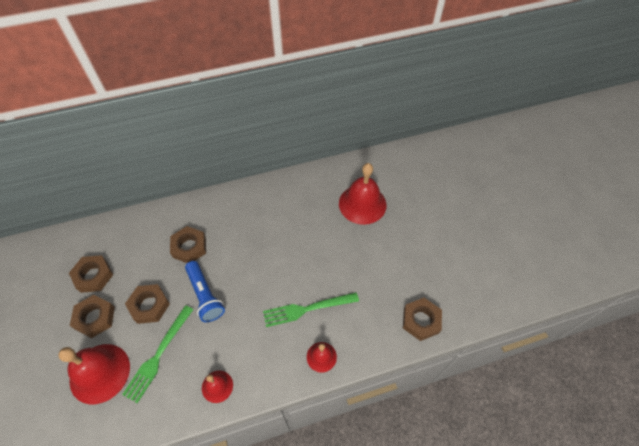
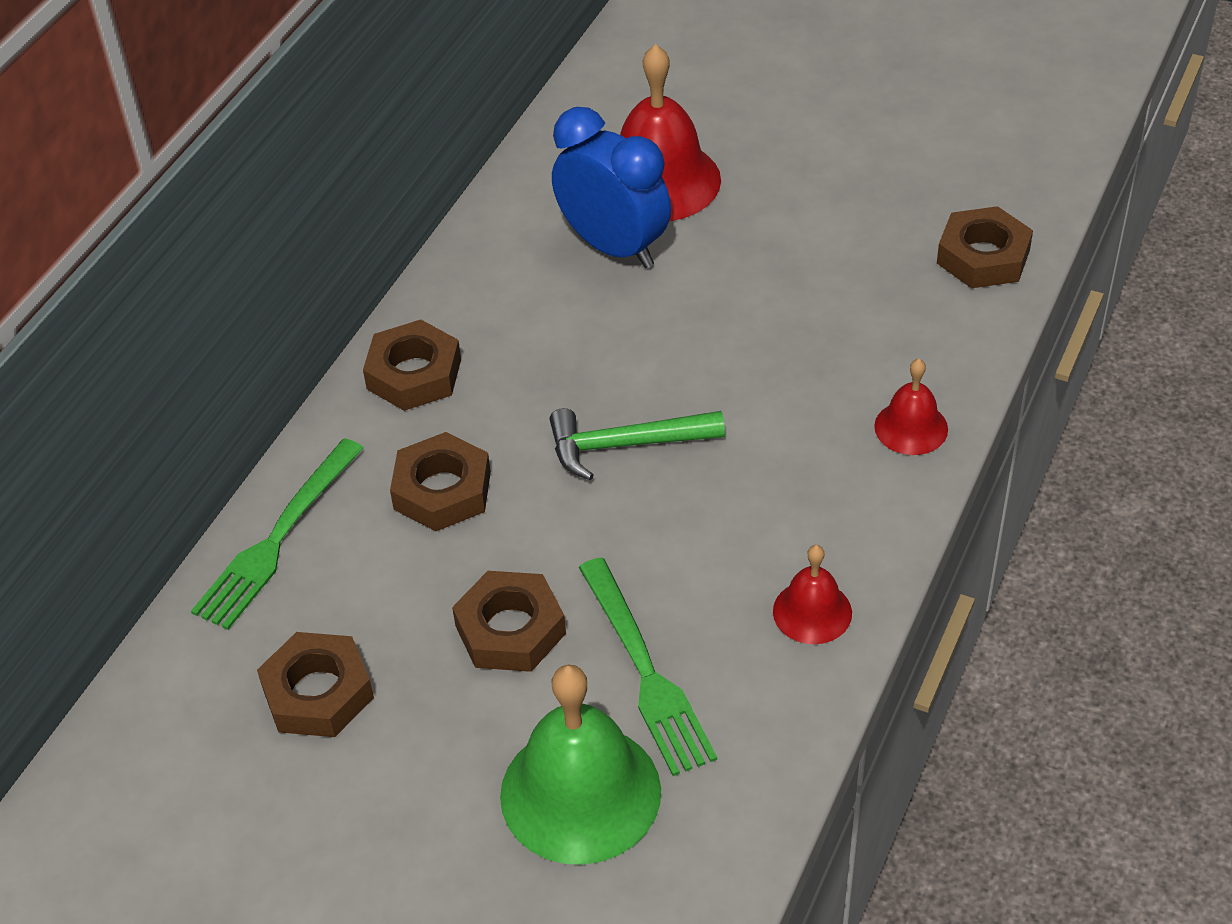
camera: 45 degrees left, 10 degrees down
red bell [58,344,130,404] -> green bell [500,664,661,865]
brown nut [70,295,115,338] -> brown nut moved to [363,320,461,411]
blue flashlight [185,261,225,322] -> none
green fork [263,292,359,327] -> green fork moved to [191,438,364,630]
none -> green hammer [549,408,725,480]
none -> blue clock [552,107,671,268]

